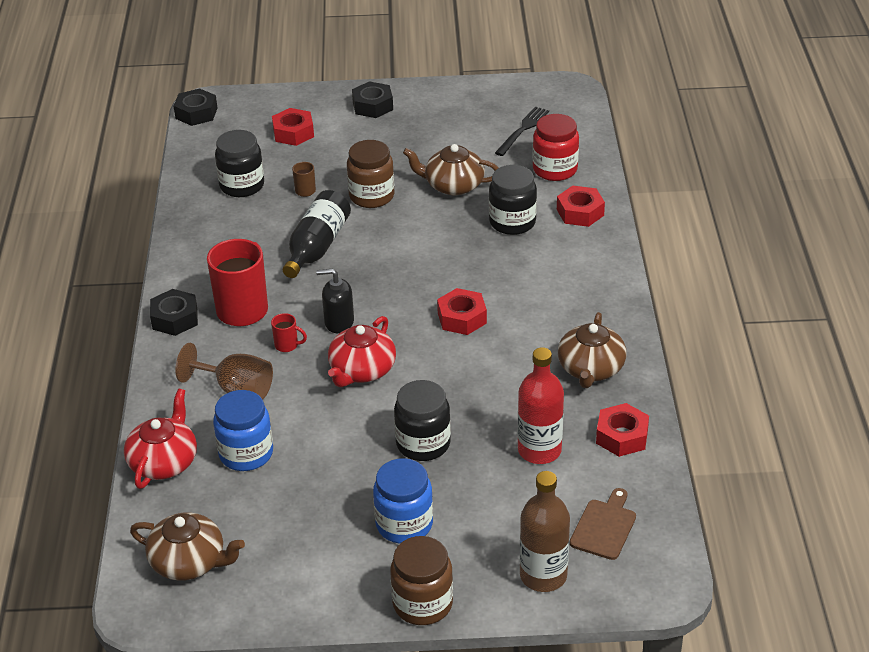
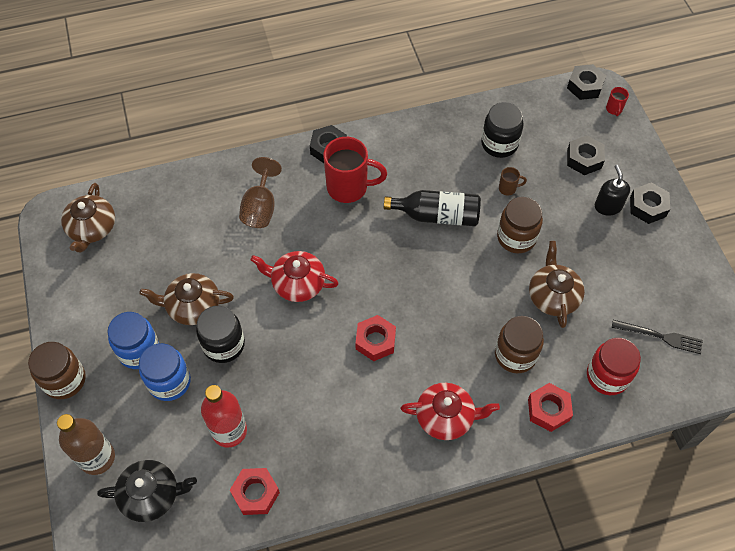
camera: 75 degrees right, 20 degrees up
red teapot [124,389,197,489] -> red teapot moved to [401,383,500,440]
blue jar [213,390,273,471] -> blue jar moved to [139,343,191,401]
red mug [271,313,307,352] -> red mug moved to [606,87,629,116]
red nut [272,108,314,146] -> black nut [567,136,605,175]
black soap dispenser [316,269,354,333] -> black soap dispenser moved to [595,165,630,216]
black jar [489,165,537,235] -> brown jar [495,316,544,373]
brown teapot [558,312,626,388] -> brown teapot moved to [139,273,234,325]
brown cutting board [570,488,636,560] -> black teapot [97,460,197,522]

